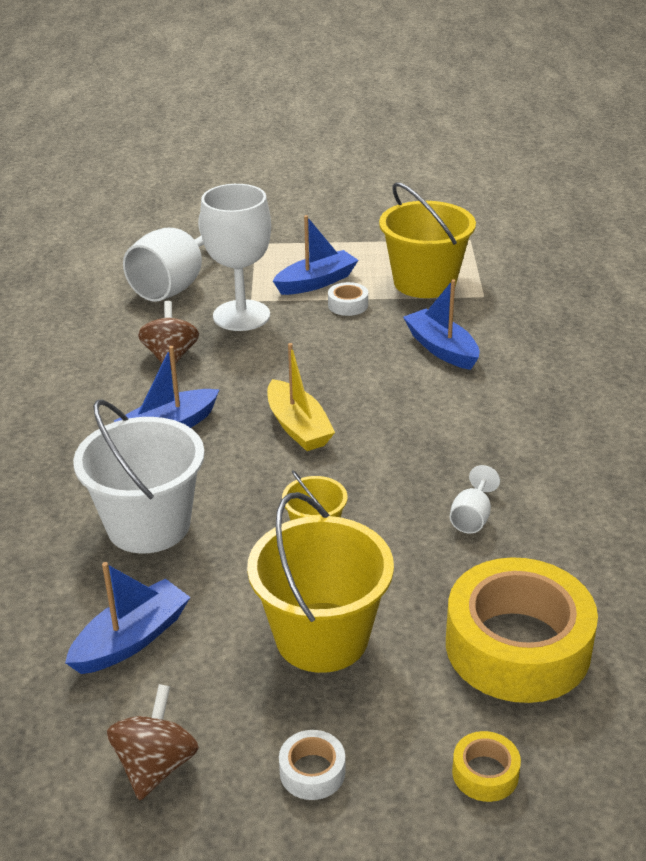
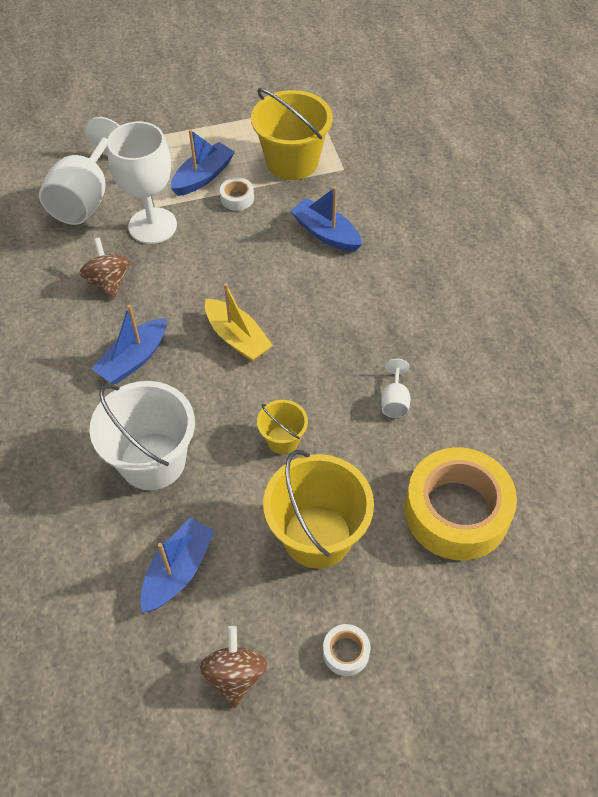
camera: 15 degrees left, 20 degrees up
yellow tape [452,731,521,802] -> none

